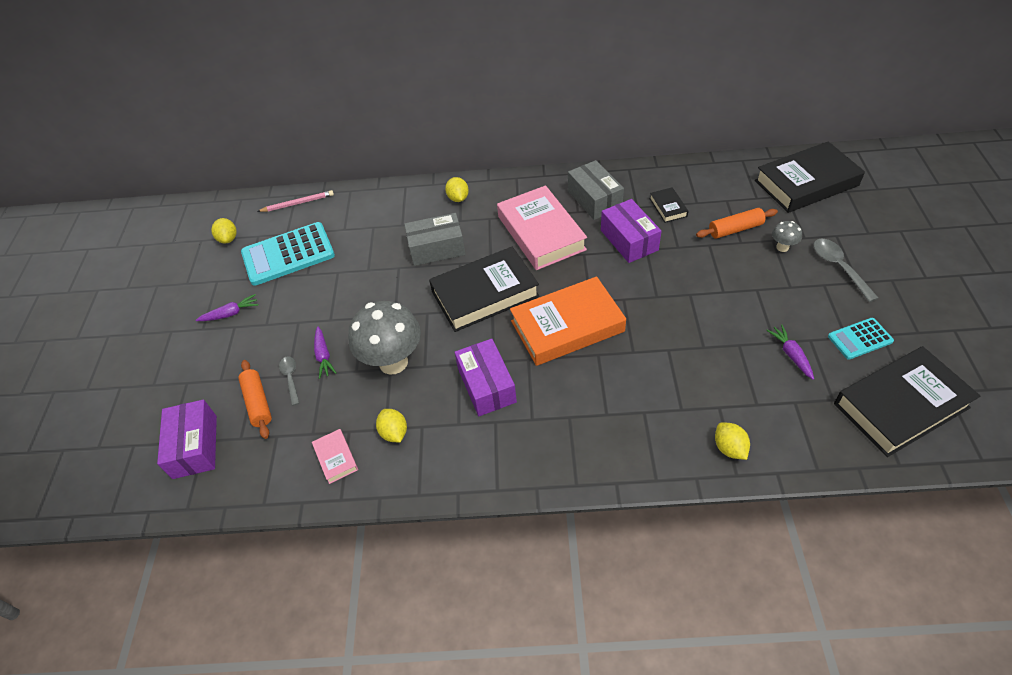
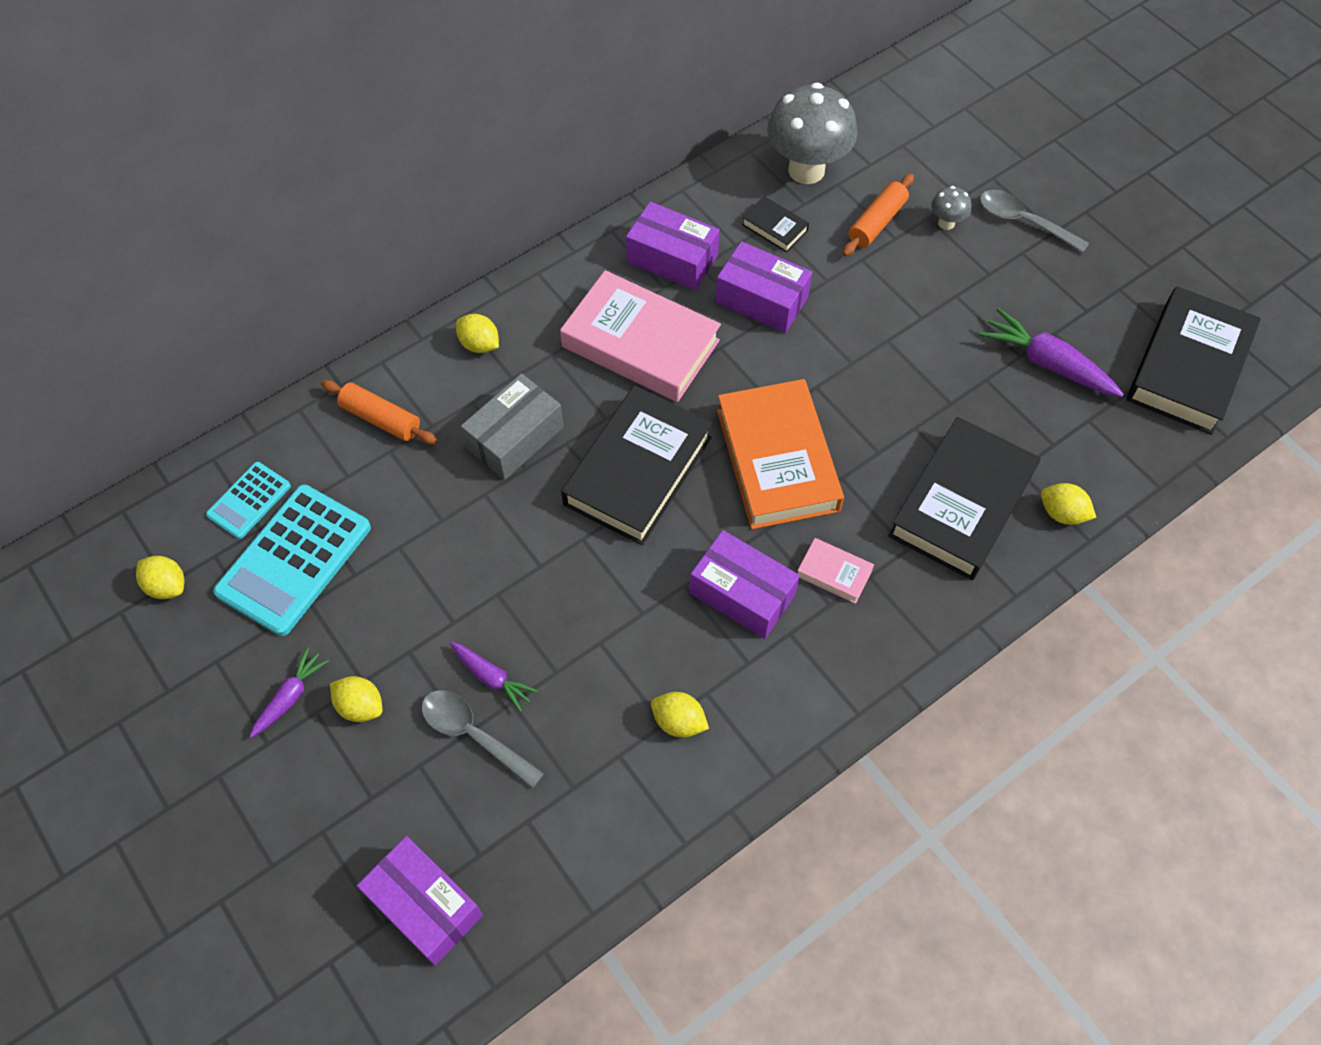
camera: 40 degrees left, 10 degrees up
orange rolling pin [238,360,272,439] -> orange rolling pin moved to [321,380,437,444]
pink pencil [257,190,334,212] -> none
grey spoon [279,356,299,406] -> grey spoon [421,690,544,789], size x1.54
pink book [312,429,358,484] -> pink book moved to [797,538,874,604]
grey mushroom [348,301,421,375] -> grey mushroom moved to [767,83,857,184]
orange book [510,276,626,366] -> orange book turned 45 degrees counterclockwise [717,379,844,529]
grey box [568,160,624,220] -> purple box [626,201,720,290]
black book [755,142,865,213] -> black book moved to [888,417,1040,580]
purple carrot [766,324,814,380] -> purple carrot [979,308,1124,397], size x1.65
turquoise calculator [828,318,894,360] -> turquoise calculator moved to [206,462,291,539]
none -> yellow lemon [330,676,382,722]

